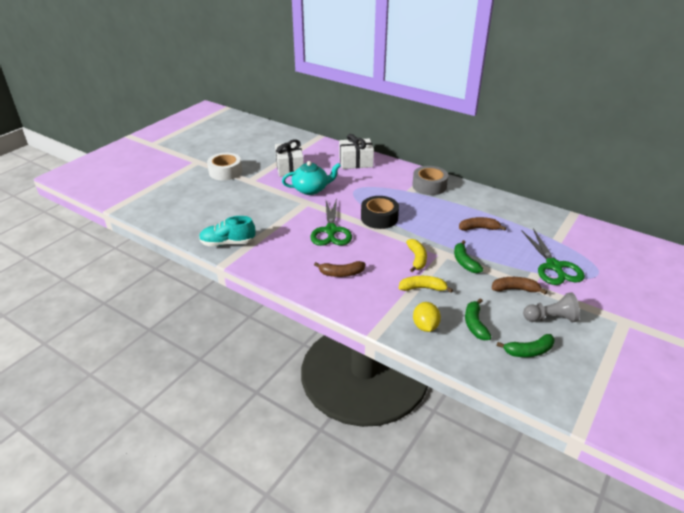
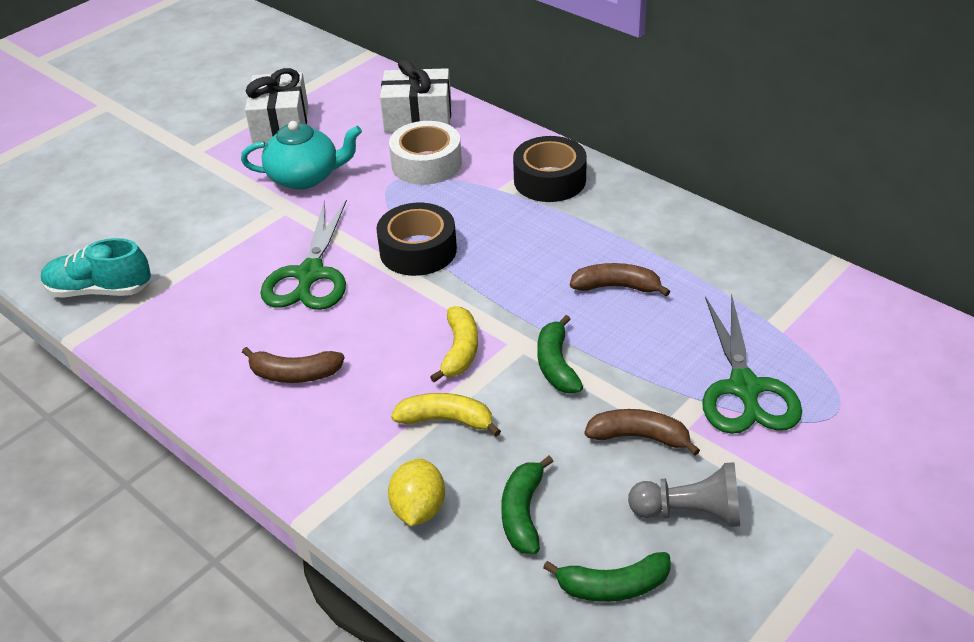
camera: 10 degrees right, 5 degrees up
white tape [207,153,242,181] -> white tape moved to [389,121,462,185]
grey tape [412,166,448,195] -> black tape [513,136,587,202]

